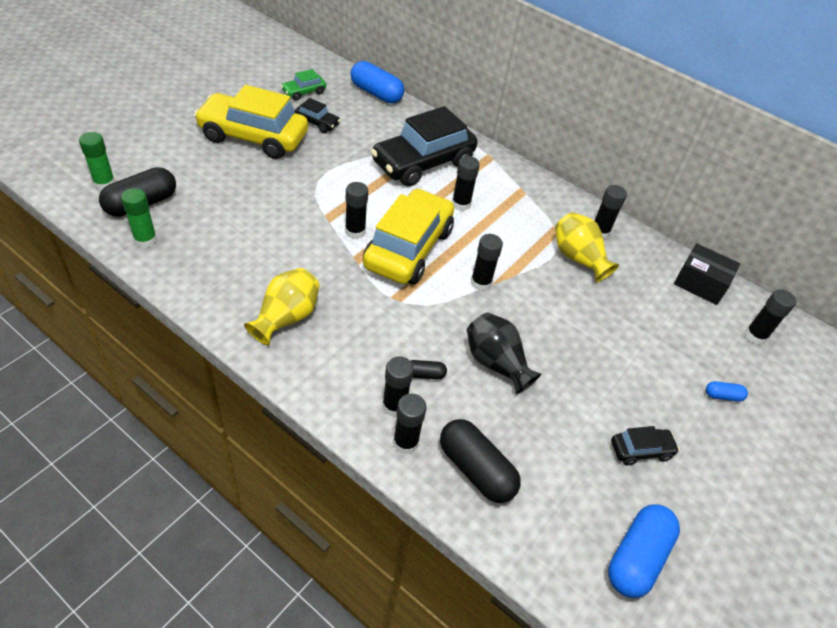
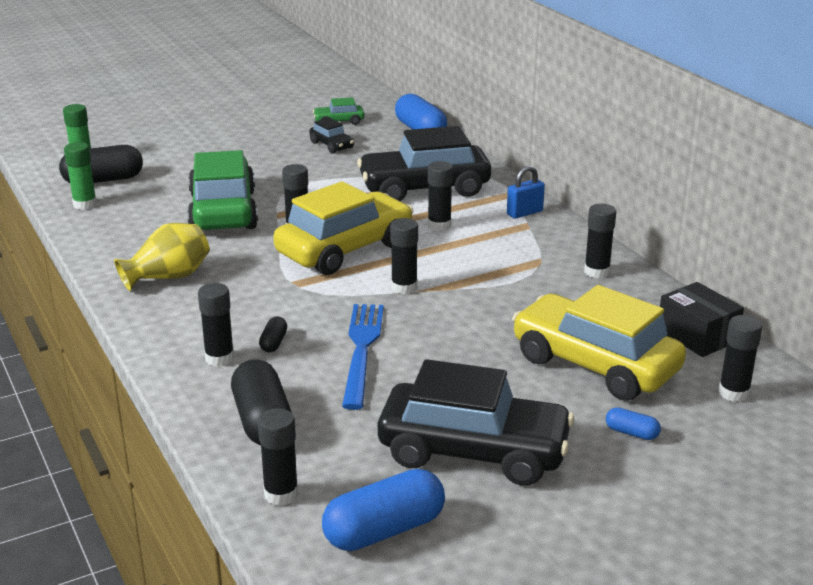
camera: 30 degrees right, 20 degrees down
yellow car [194,85,308,159] -> yellow car moved to [512,285,686,401]
black glue stick [393,394,427,454] -> black glue stick moved to [258,408,298,506]
black capsule [411,360,447,380] -> black capsule turned 75 degrees clockwise [259,317,287,352]
black vase [467,312,541,394] -> blue fork [342,304,384,410]
yellow vase [555,212,619,282] -> none
black car [611,426,680,466] -> black car [378,359,575,486], size x2.25
none -> green car [187,150,258,230]
none -> blue padlock [507,166,545,219]

